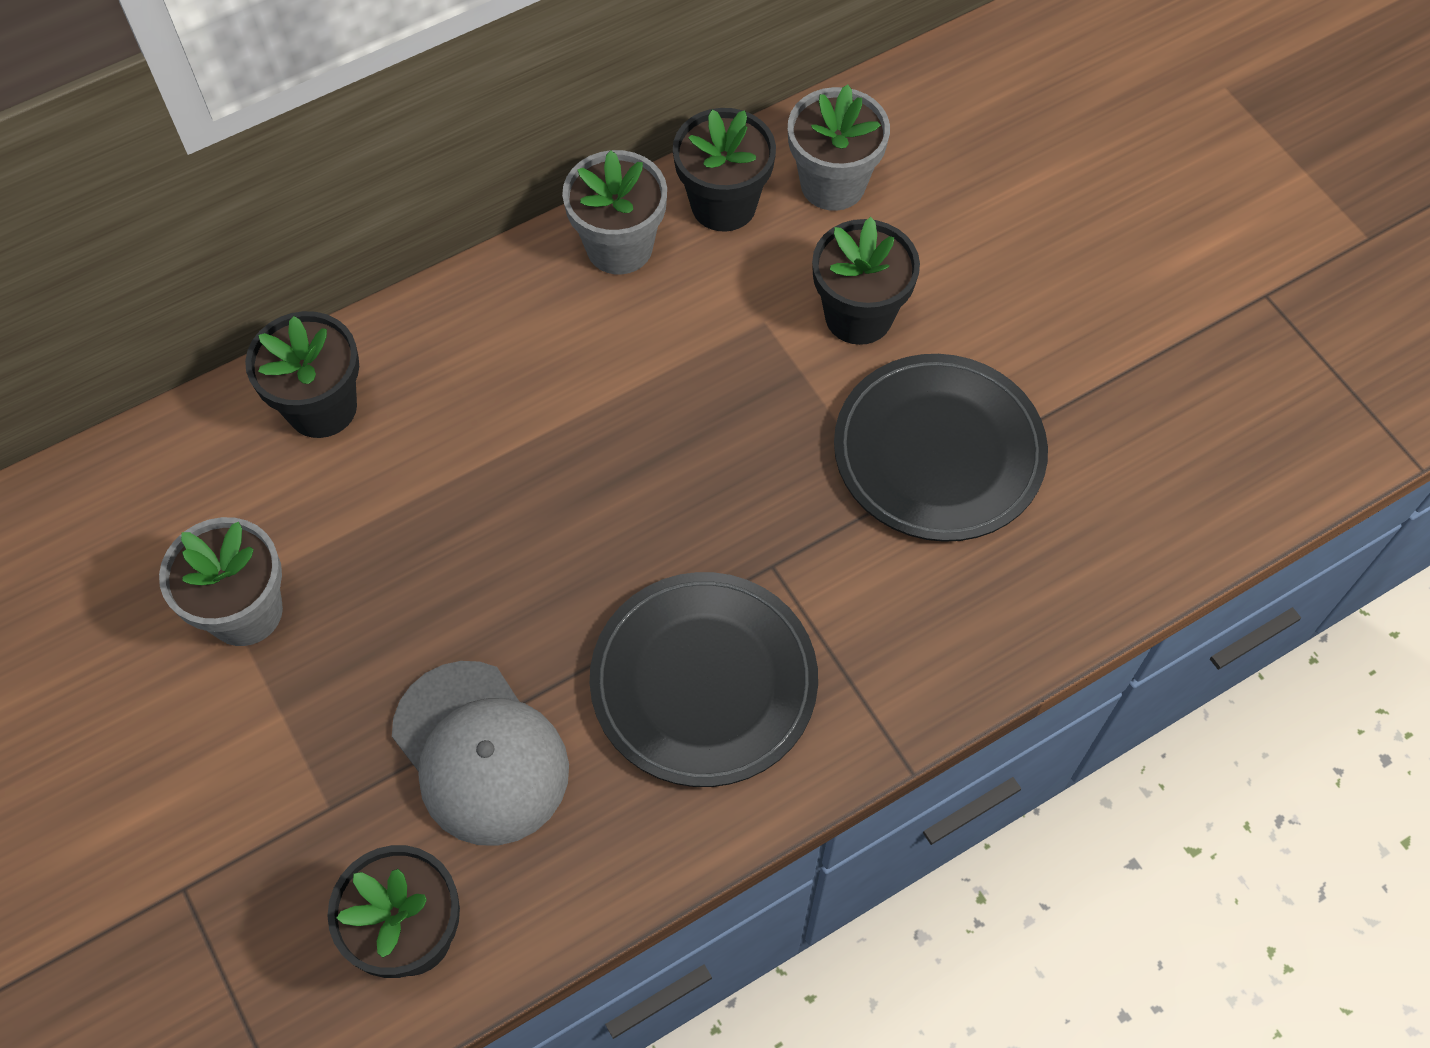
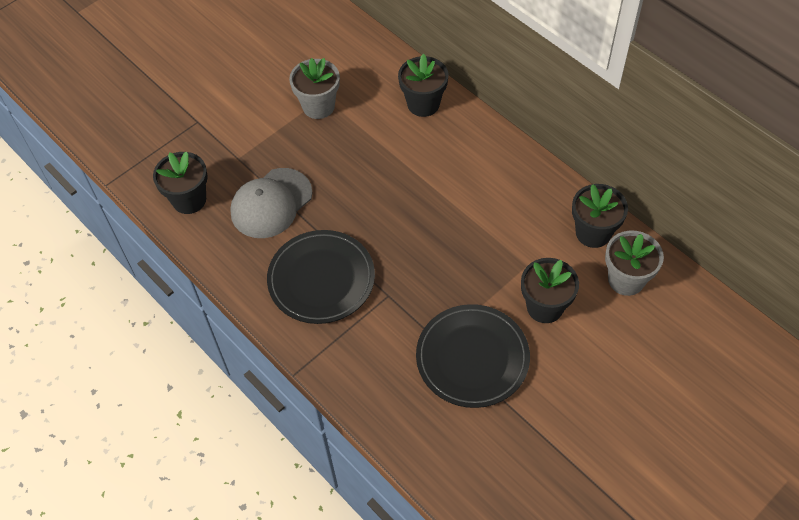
camera: 80 degrees right, 5 degrees down
grey flower pot [562,150,667,274] -> none

